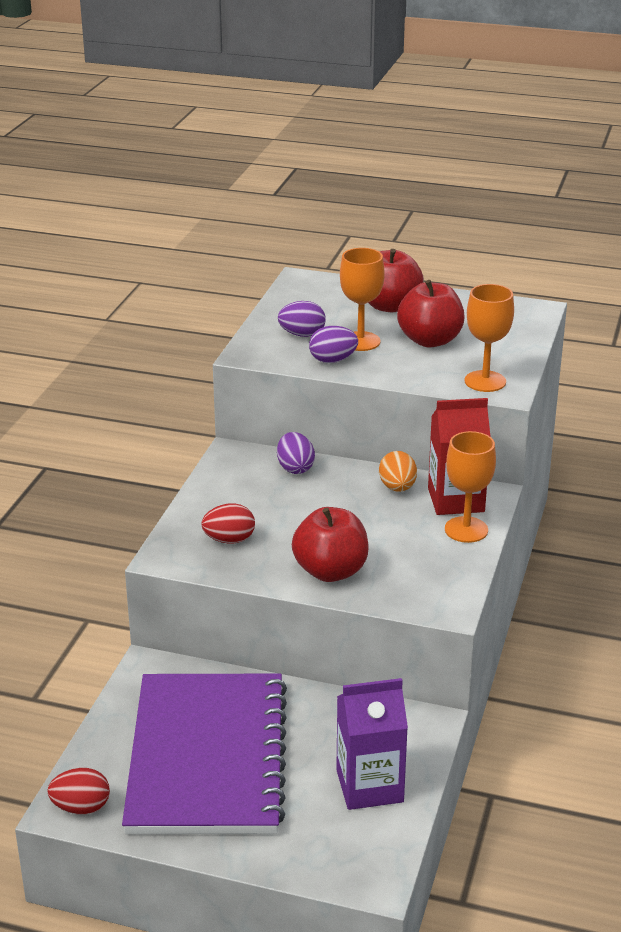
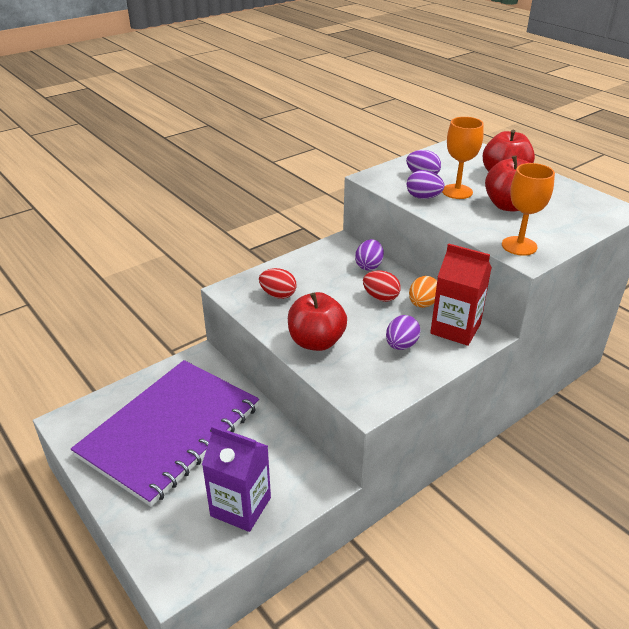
camera: 35 degrees right, 5 degrees up
red egg [47,768,110,814] -> red egg moved to [363,271,401,302]
orange goblet [445,431,496,543] -> none
none -> purple egg [386,315,420,350]

